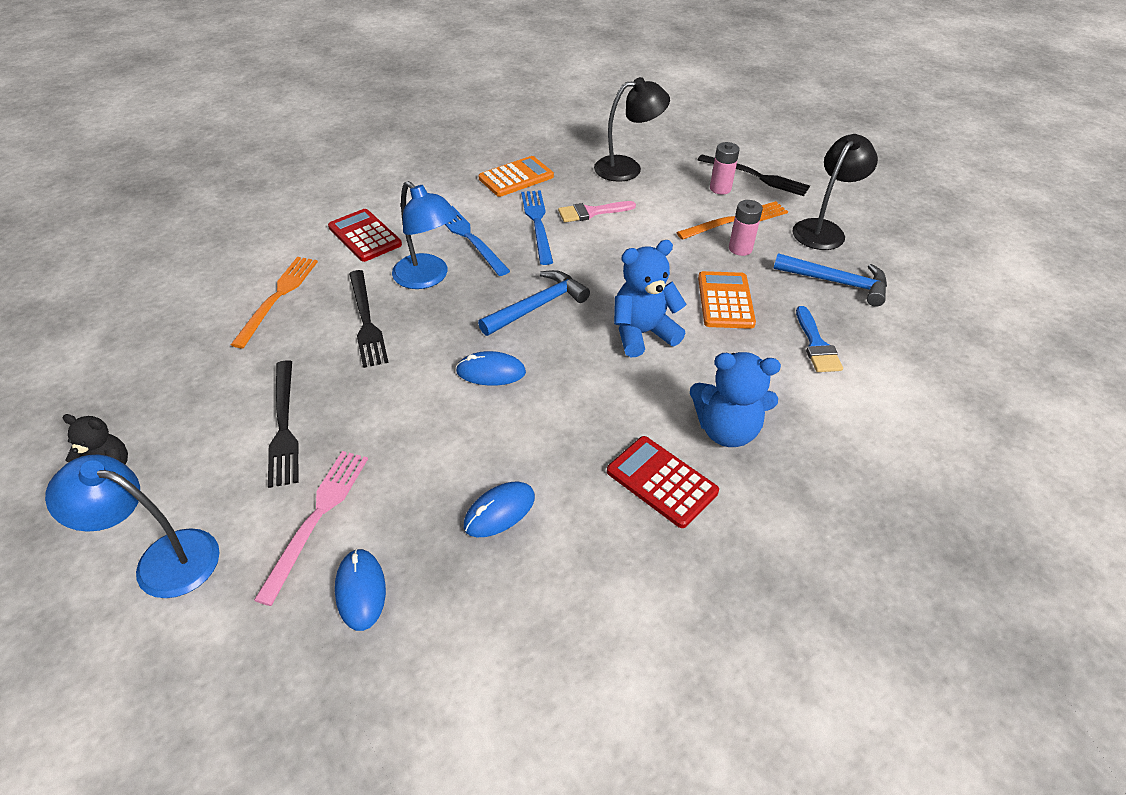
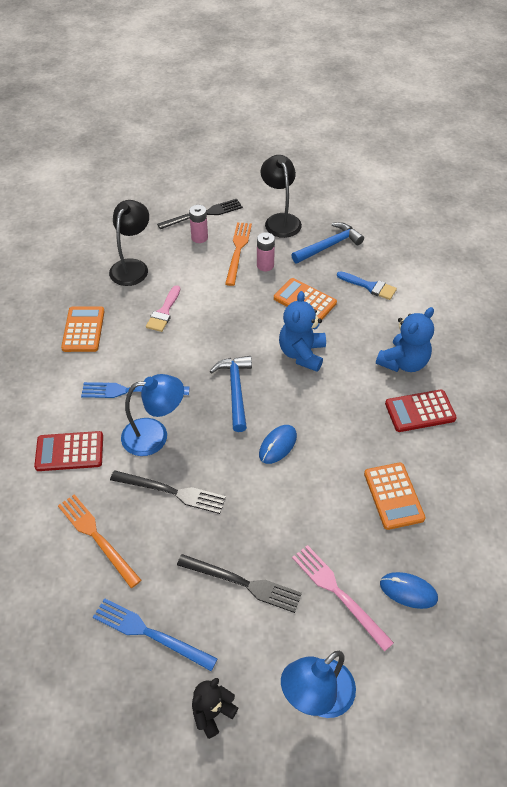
camera: 55 degrees left, 5 degrees up
blue mouse [464,481,535,537] -> orange calculator [364,462,426,530]
blue fork [521,190,553,265] -> blue fork moved to [93,598,218,671]

